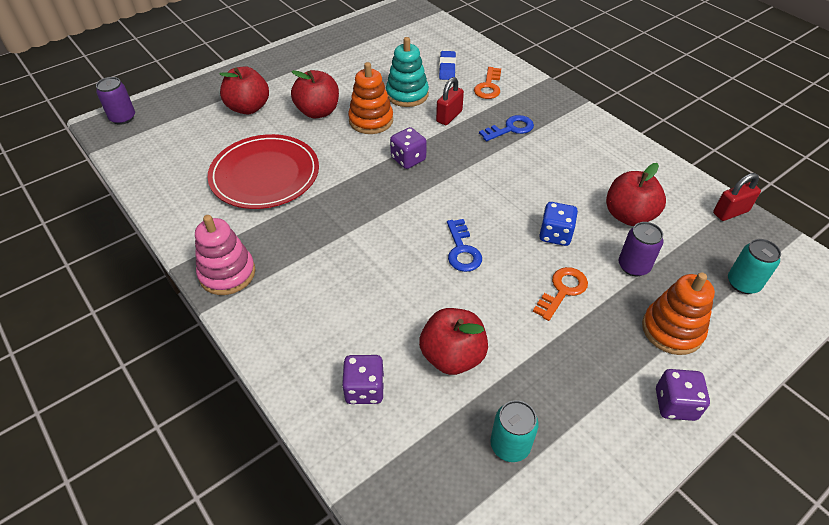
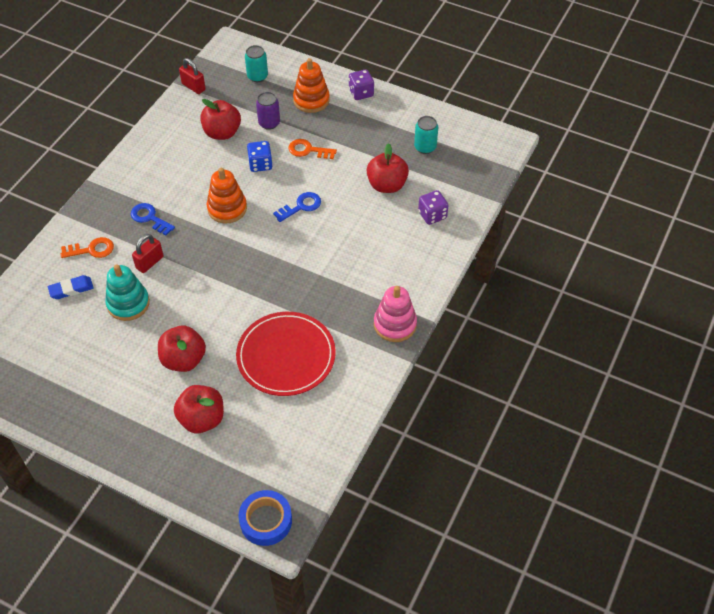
camera: 115 degrees left, 5 degrees up
purple can [96,77,135,125] -> blue tape [238,490,292,546]
orange stacking toy [348,62,393,134] -> orange stacking toy moved to [207,168,247,224]
purple dice [390,127,427,169] -> none
red padlock [436,77,464,125] -> red padlock turned 60 degrees counterclockwise [132,234,164,273]

